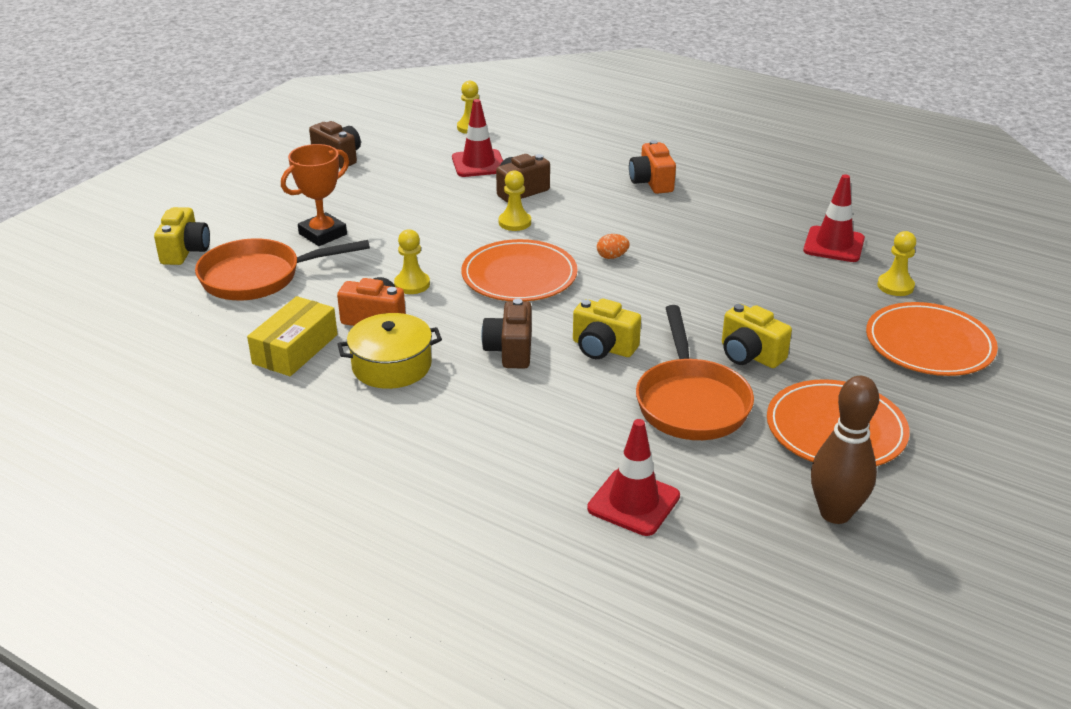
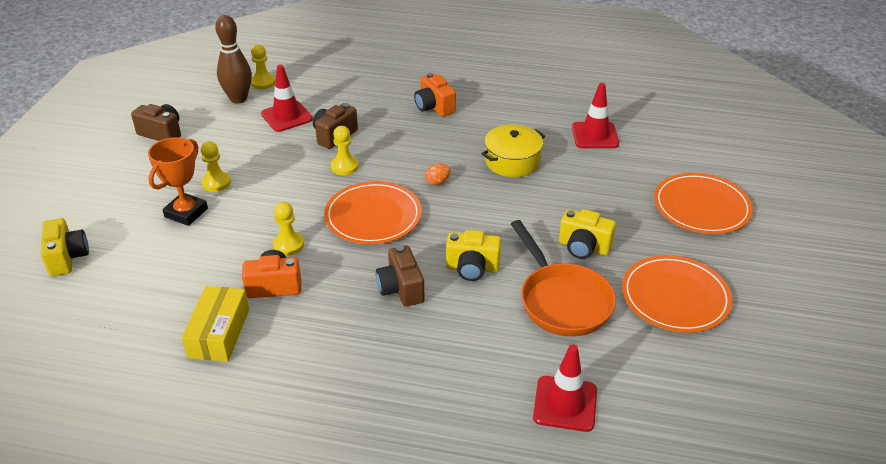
camera: 20 degrees left, 5 degrees up
orange pan [195,238,370,300] -> none
yellow pot [337,313,442,389] -> yellow pot moved to [481,124,545,177]
brown bowling pin [811,376,879,524] -> brown bowling pin moved to [215,15,252,103]
yellow pawn [877,231,916,296] -> yellow pawn moved to [201,141,231,192]

